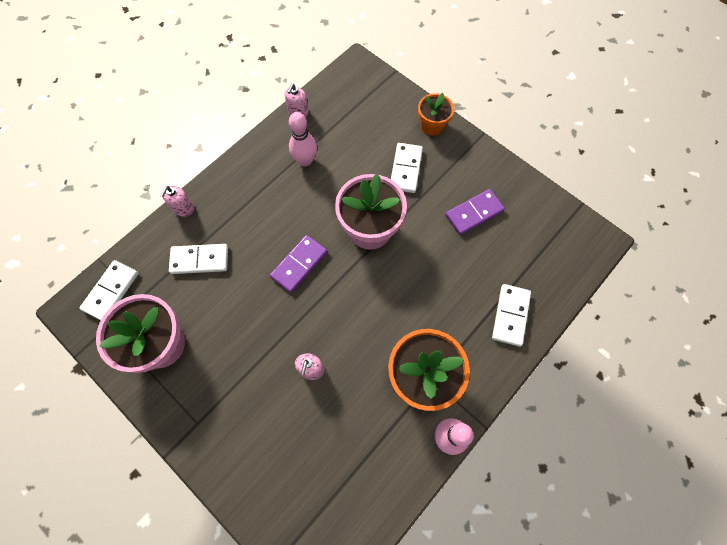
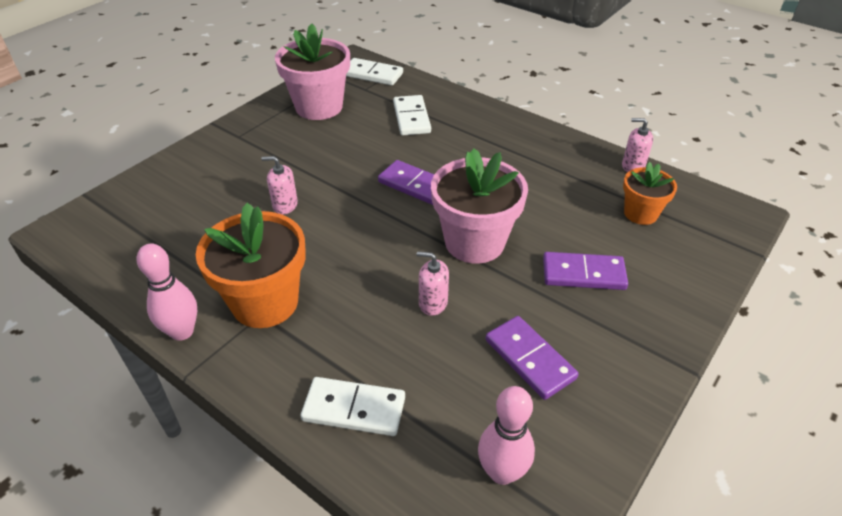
camera: 85 degrees right, 25 degrees down
pink soap dispenser [160,186,194,217] -> pink soap dispenser moved to [417,251,449,316]
pink bowling pin [289,112,317,166] -> pink bowling pin moved to [478,386,535,485]
white domino [391,143,423,193] -> purple domino [543,252,628,290]
orange flower pot [418,93,454,136] -> orange flower pot moved to [623,162,677,225]

